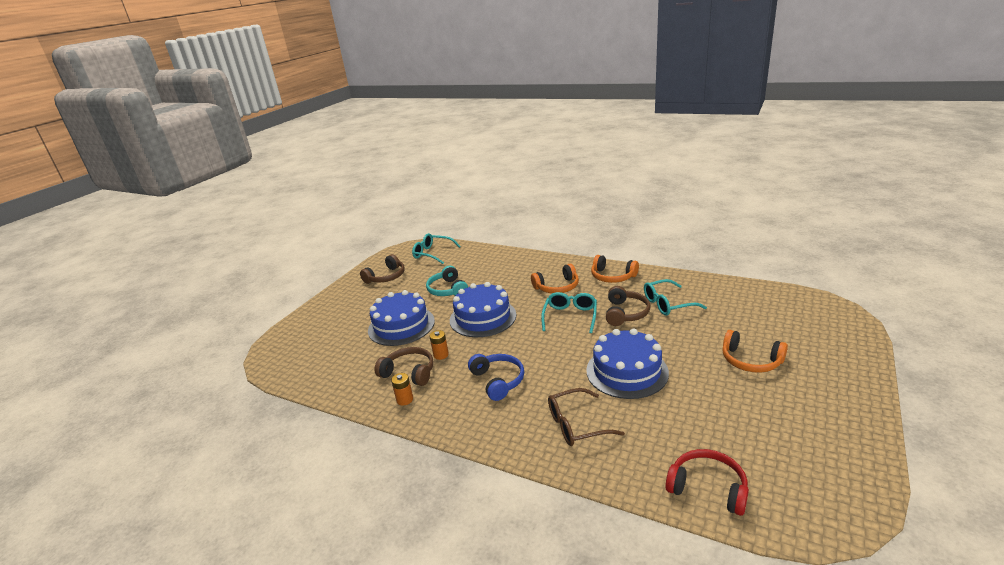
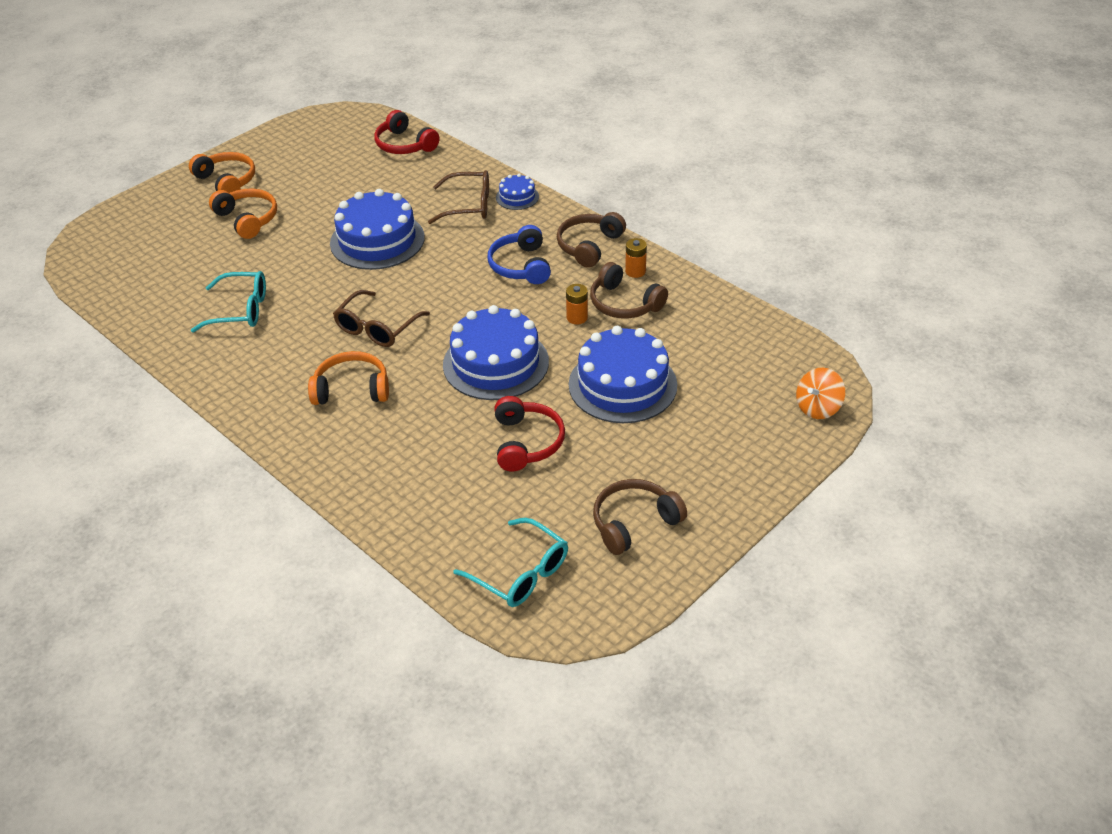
camera: 165 degrees left, 15 degrees up
turquoise headphones [426,265,468,296] -> red headphones [494,396,565,471]
turquoise glasses [541,292,597,333] -> brown glasses [333,290,430,347]
orange headphones [591,255,639,283] -> orange headphones moved to [189,152,255,193]
brown headphones [606,286,651,326] -> brown headphones moved to [557,212,626,268]
none -> blue cake [496,174,539,210]
none -> orange spinning top [796,368,845,419]

